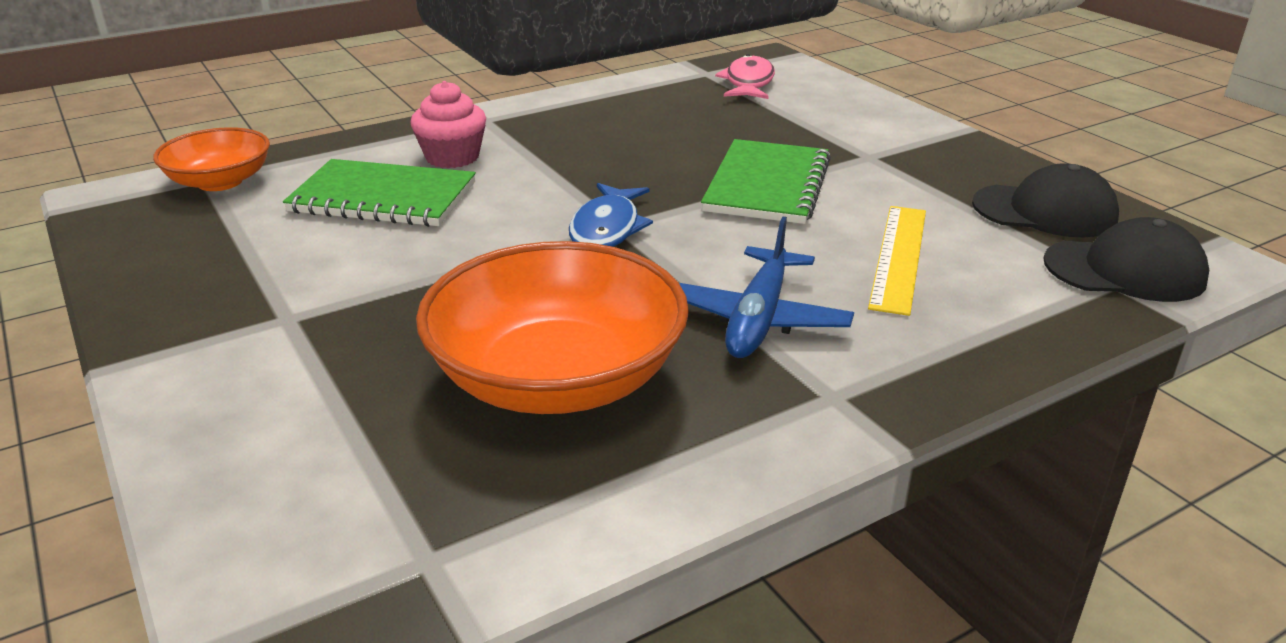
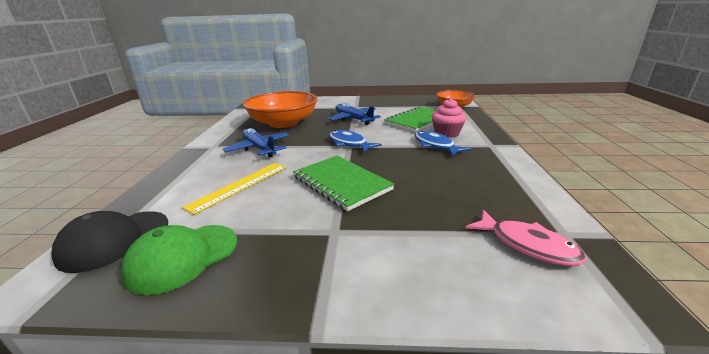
camera: 125 degrees right, 5 degrees down
yellow ruler [868,206,926,316] -> yellow ruler turned 75 degrees clockwise [182,163,287,215]
black cap [972,163,1119,237] -> green cap [121,225,237,295]
none -> blue plane [328,103,381,125]
none -> blue fish [415,131,471,157]

